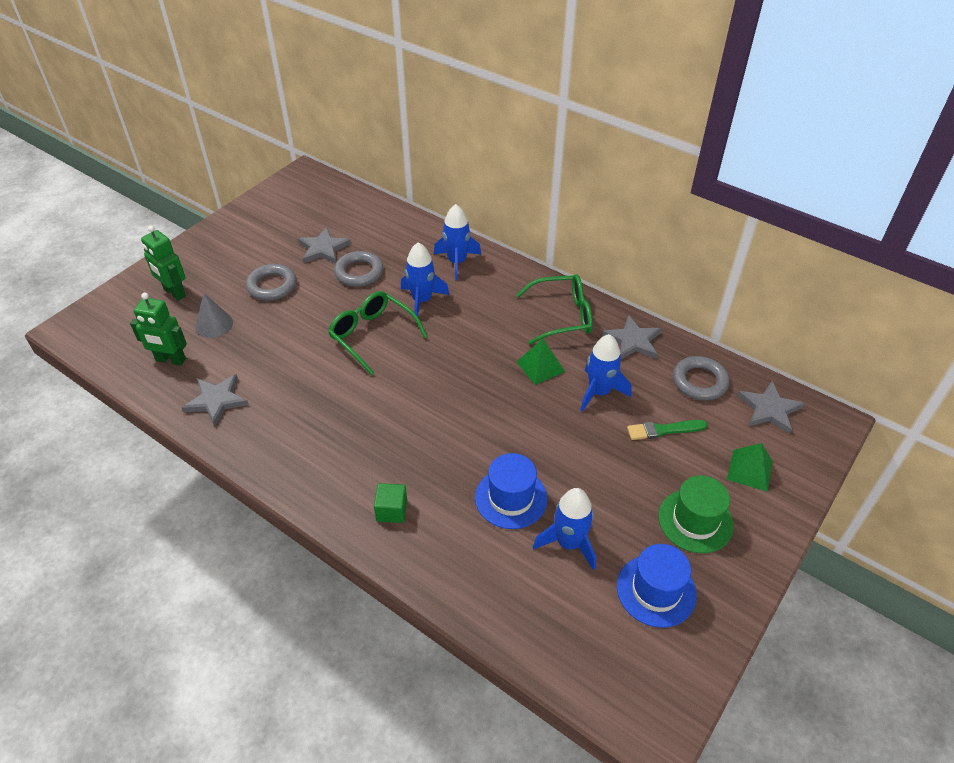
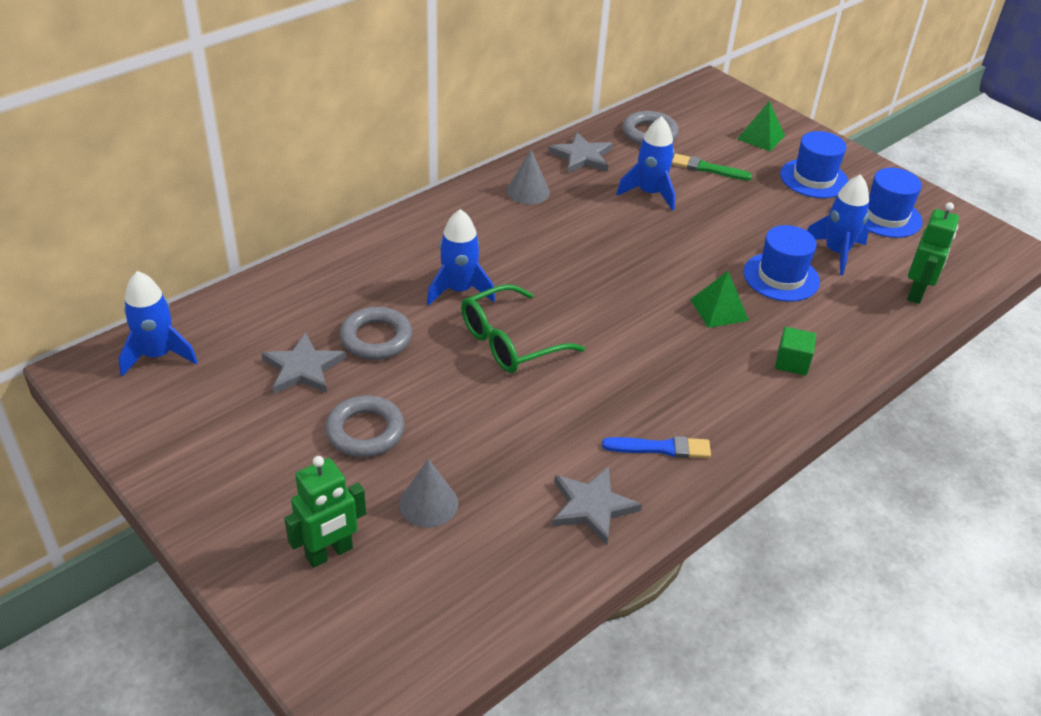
camera: 80 degrees left, 5 degrees down
green robot [130,292,187,366] -> green robot moved to [907,202,959,304]
blue rocket [434,204,481,281] -> blue rocket moved to [119,271,198,376]
green glasses [516,274,593,345] -> grey cone [507,150,550,204]
green pyramid [517,339,565,385] -> green pyramid moved to [690,271,749,328]
green brush [627,420,708,440] -> green brush turned 105 degrees clockwise [672,154,752,181]
green hat [658,475,734,553] -> blue hat [780,131,849,198]
grey star [738,381,805,434] -> none
none -> blue brush [602,436,711,458]

